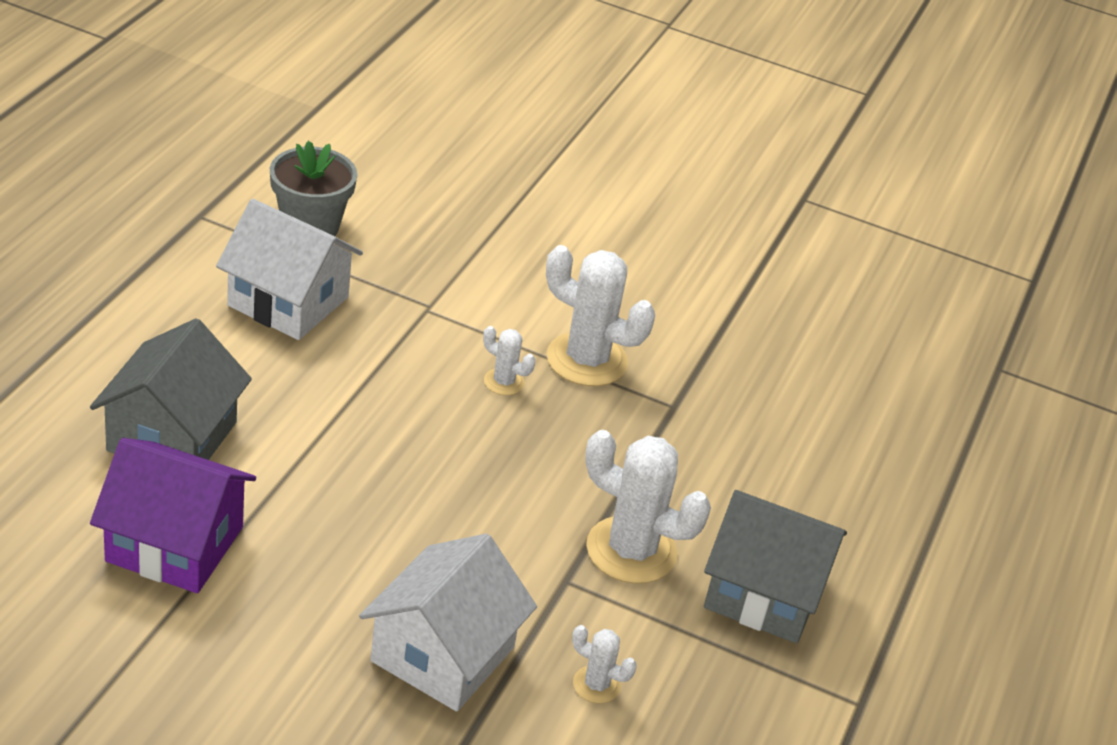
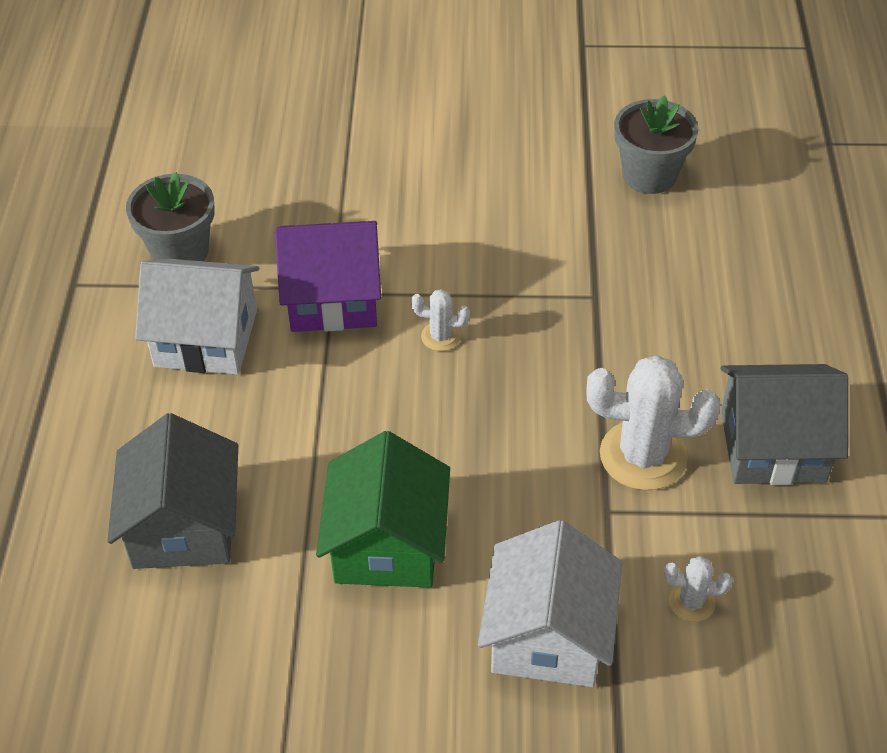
camera: 15 degrees left, 10 degrees up
purple house [90,438,256,593] -> purple house moved to [275,221,381,332]
white cactus [546,245,655,386] -> none
none -> green house [316,431,450,588]
none -> grey flower pot [614,95,699,194]

